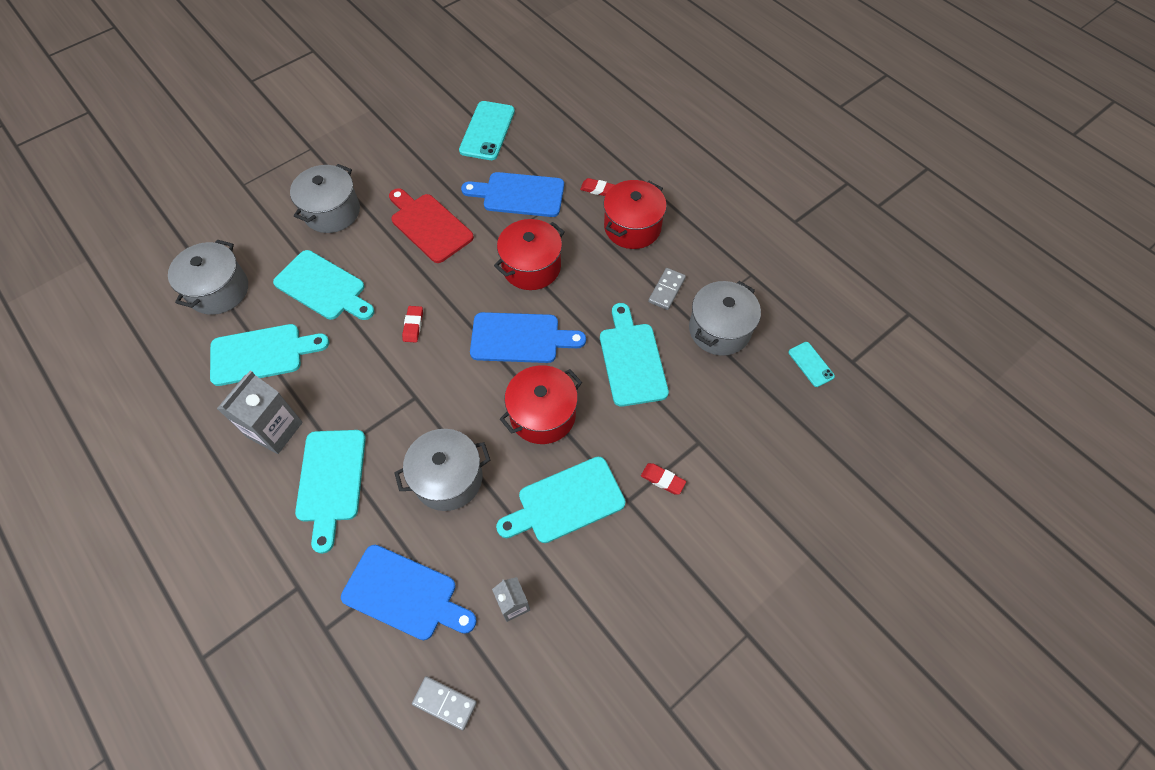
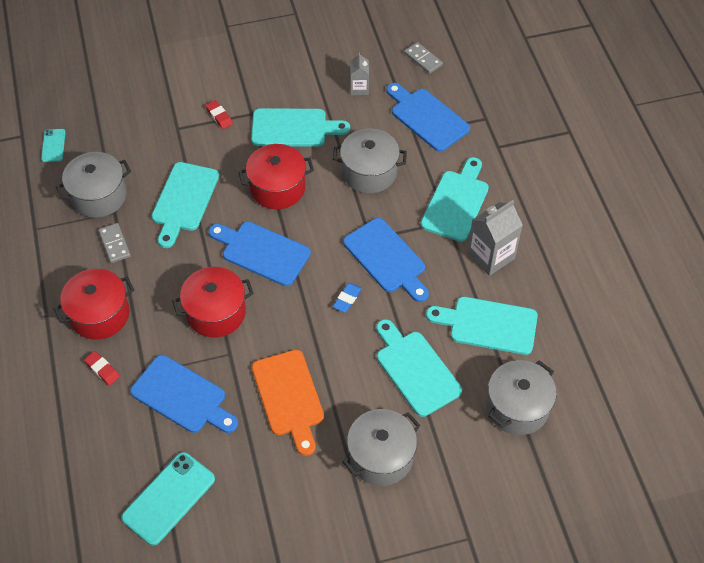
camera: 155 degrees left, 5 degrees down
red cutting board [389,188,474,263] -> orange cutting board [252,350,324,456]
red eraser [402,306,423,342] -> blue eraser [333,283,362,313]
grey domino [648,268,686,310] -> grey domino turned 75 degrees counterclockwise [98,223,131,263]
none -> blue cutting board [343,218,429,302]

